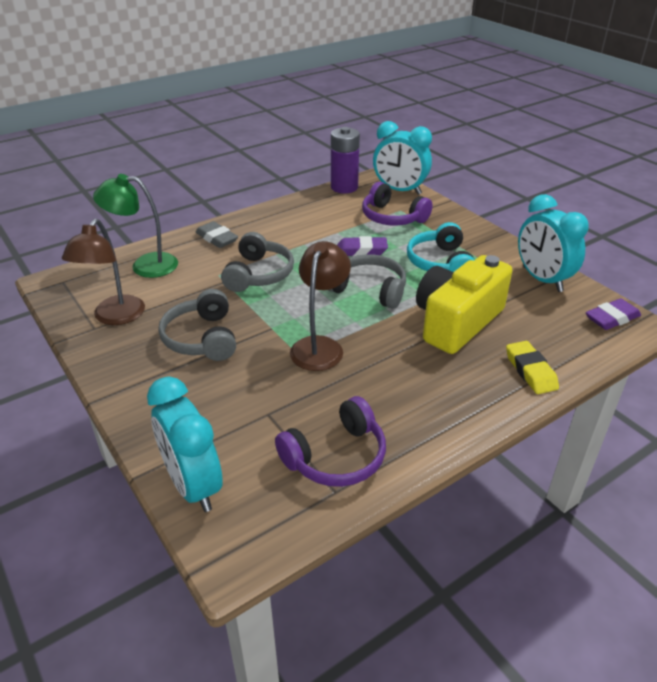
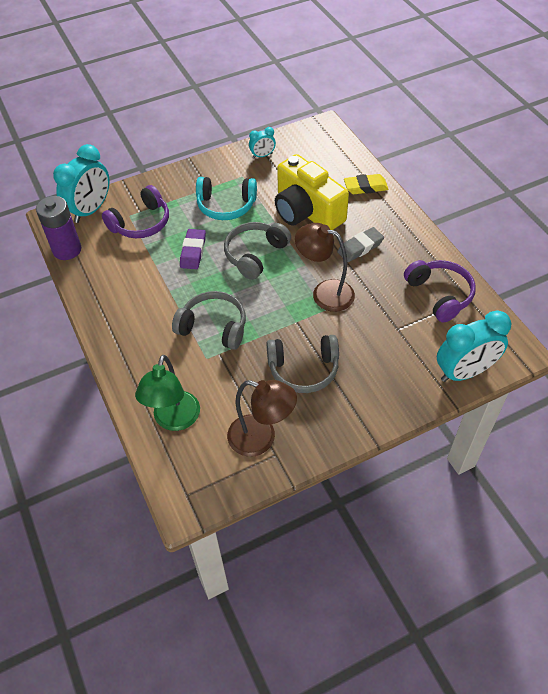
camera: 80 degrees left, 15 degrees up
grey eraser [196,221,238,248] -> grey eraser moved to [337,227,384,262]
turquoise clock [518,194,588,292] -> turquoise clock [249,127,276,158], size x0.50
purple eraser [586,299,641,330] -> none

